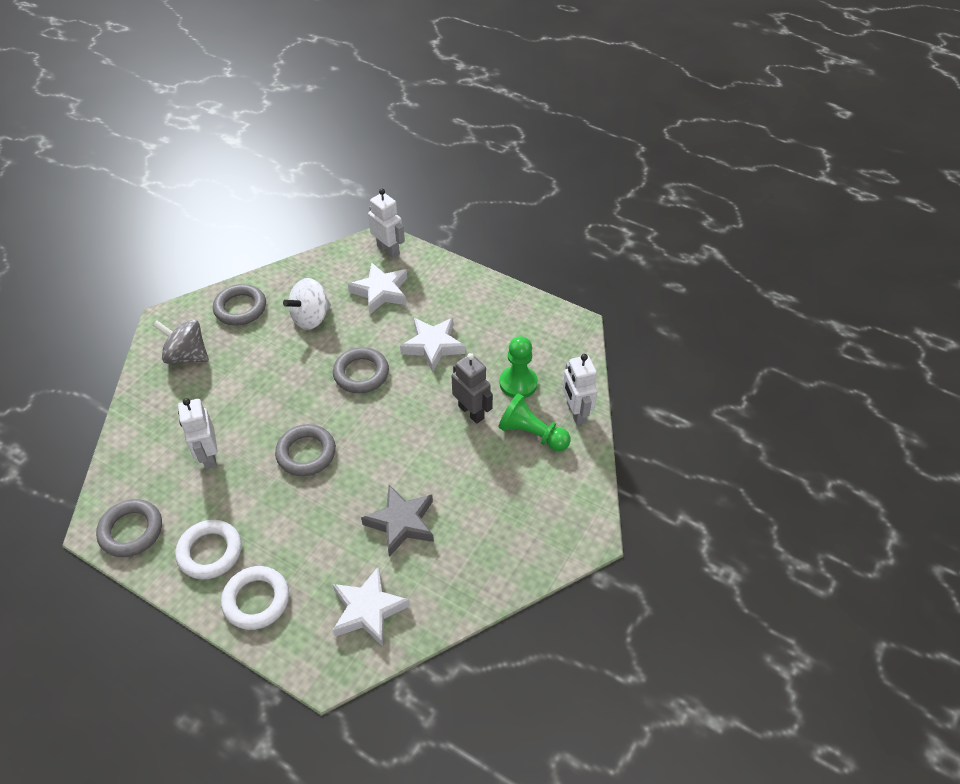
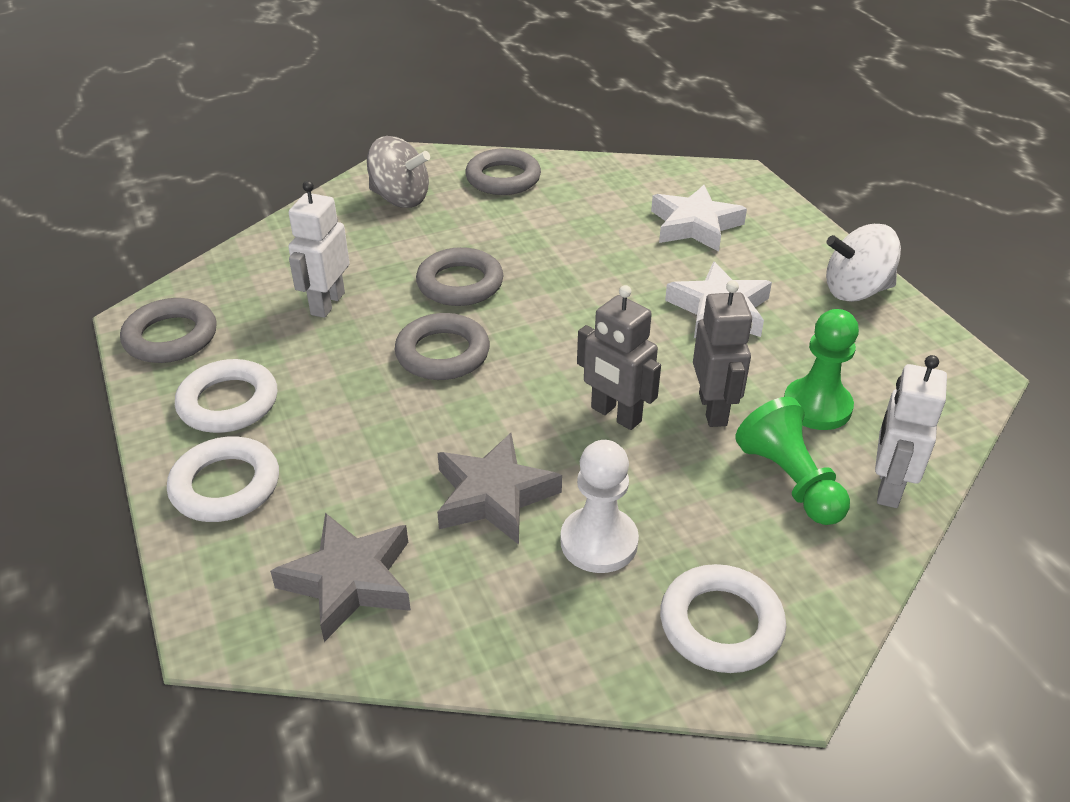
camera: 35 degrees right, 10 degrees down
grey spinning top [153,320,209,364] -> grey spinning top turned 150 degrees clockwise [367,136,430,208]
white spinning top [283,278,331,330] -> white spinning top moved to [826,224,901,302]
grey ring [333,347,389,393] -> grey ring moved to [416,247,503,306]
white star [333,566,410,647] -> grey star [270,513,411,642]
white robot [368,189,405,258] -> none
none -> white pawn [560,440,639,573]
none -> grey robot [577,285,661,430]
none -> white ring [660,564,786,673]

